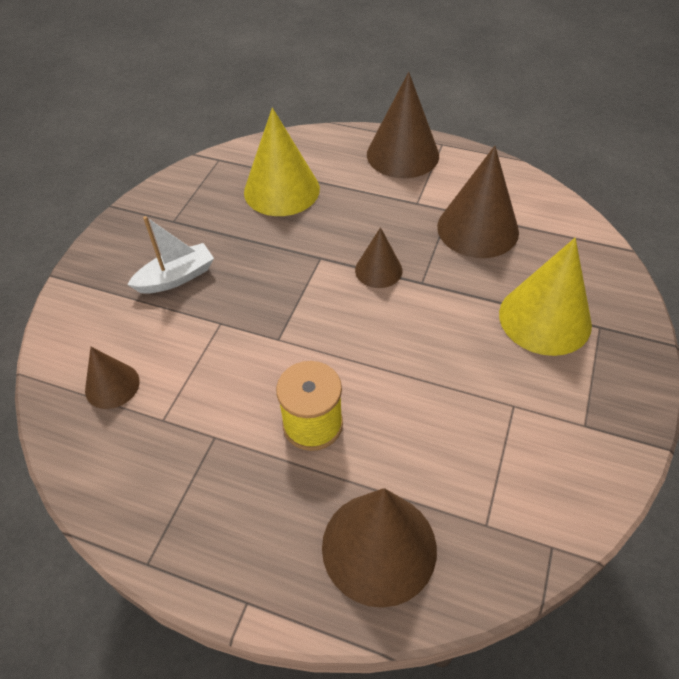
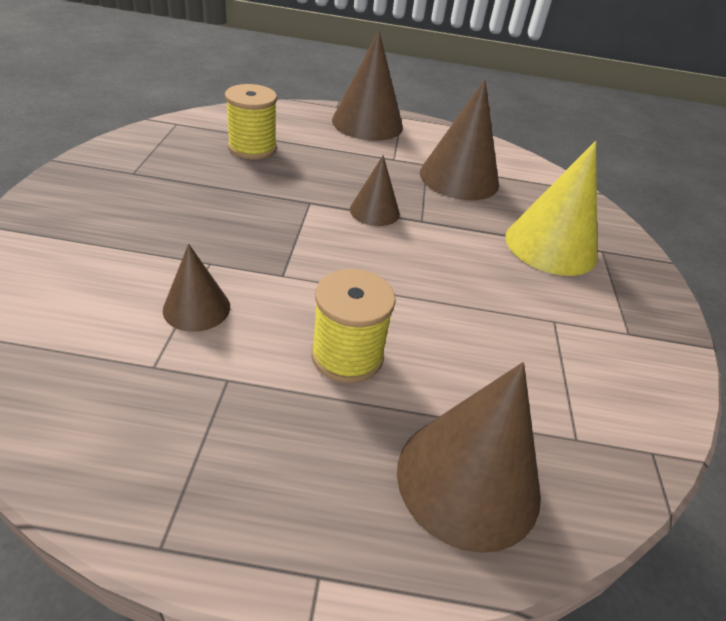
camera: 20 degrees left, 10 degrees down
brown cone [85,347,140,409] -> brown cone moved to [163,244,230,332]
white boat [127,216,214,294] -> none
yellow cone [244,108,320,216] -> yellow spool [225,84,277,159]

